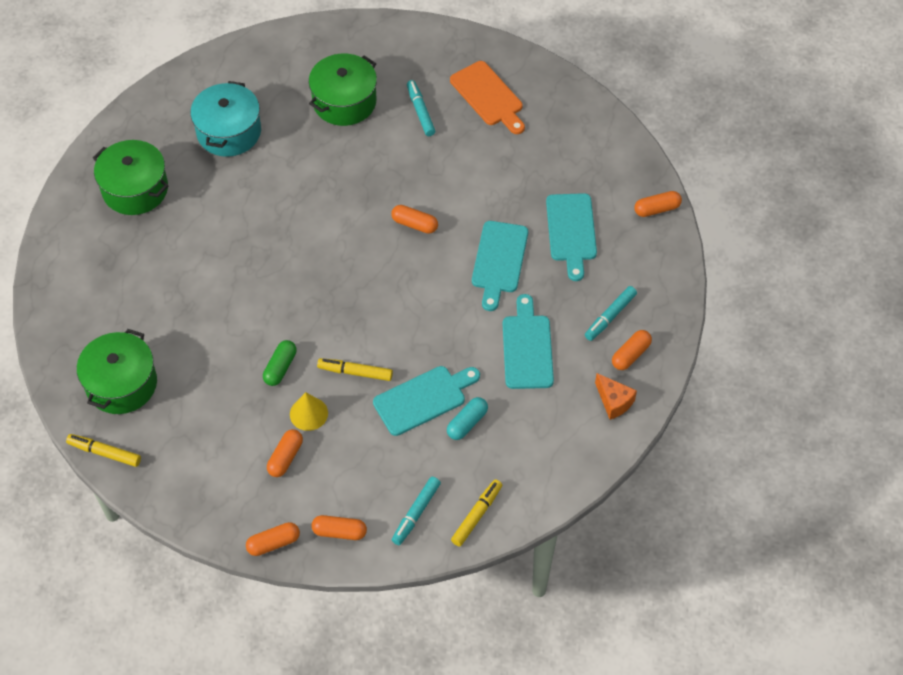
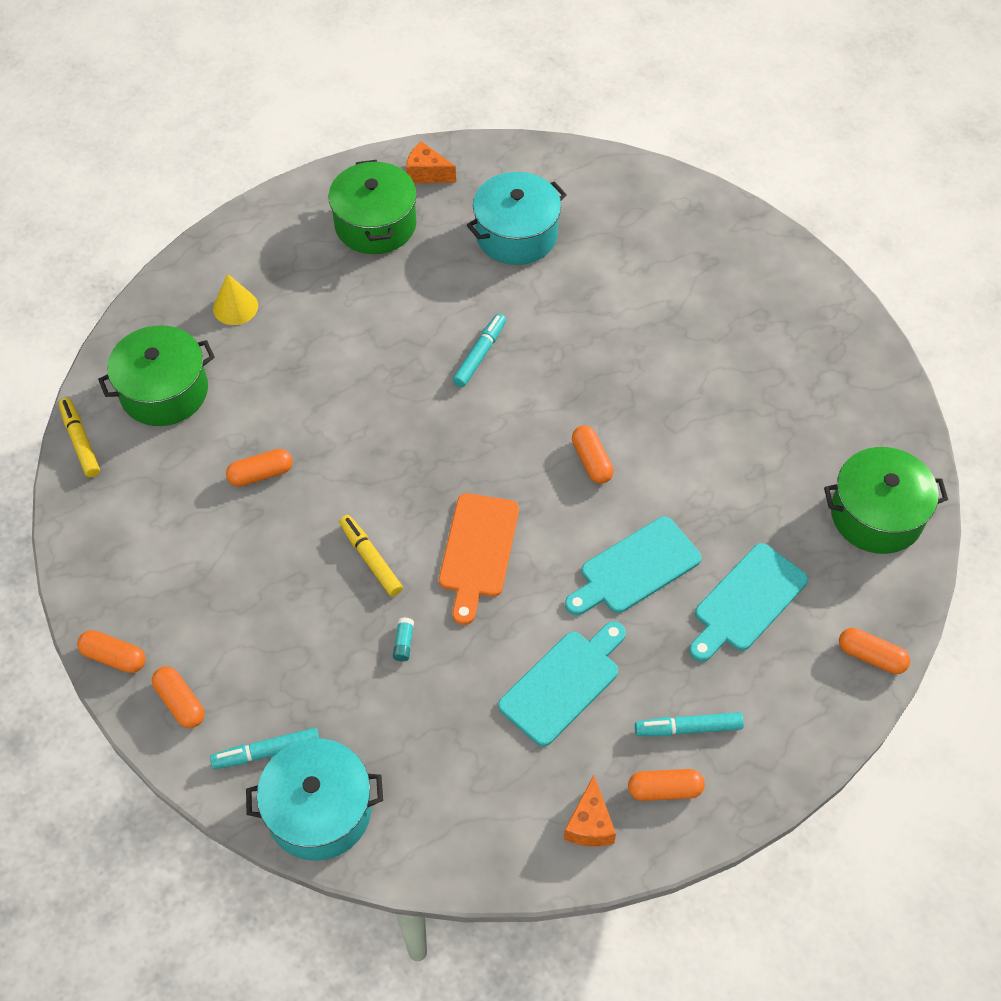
camera: 45 degrees right, 0 degrees up
green capsule [263,340,297,386] -> none
orange capsule [267,429,303,477] -> orange capsule moved to [226,449,293,487]
yellow cone [290,392,328,431] -> yellow cone moved to [213,274,258,325]
green pot [309,54,377,126] -> green pot moved to [824,447,948,554]
turquoise cutting board [373,366,480,436] -> turquoise glue stick [393,617,414,661]
turquoise marker [407,80,435,136] -> turquoise marker moved to [453,314,506,387]
turquoise capsule [447,397,488,440] -> none
orange cutting board [450,61,525,134] -> orange cutting board moved to [439,493,519,625]
yellow marker [451,479,502,547] -> turquoise pot [246,738,383,861]
none -> orange cheese [406,141,456,183]

